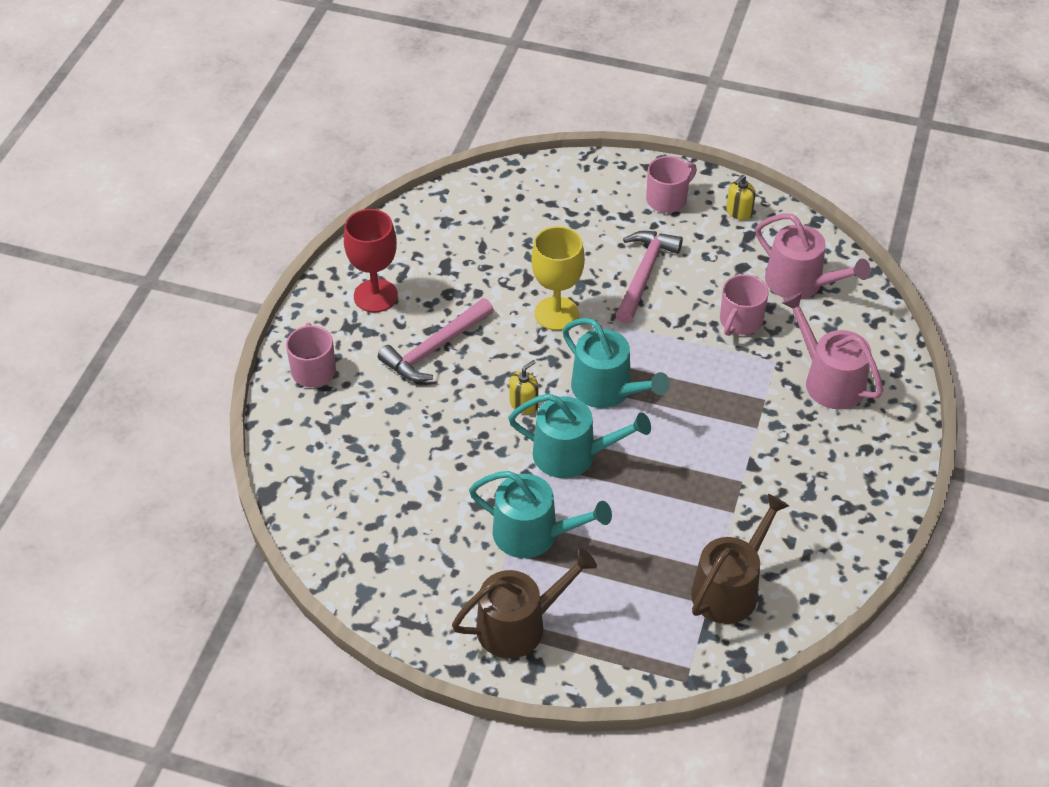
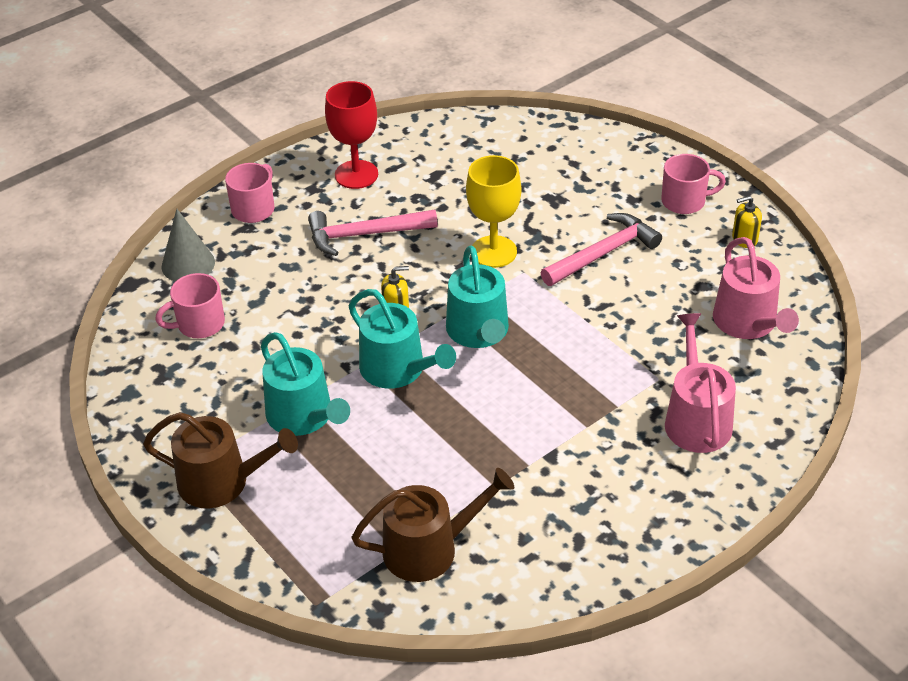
camera: 35 degrees right, 5 degrees down
pink mug [720,274,769,336] -> pink mug moved to [155,273,225,338]
none -> grey cone [162,209,215,282]

